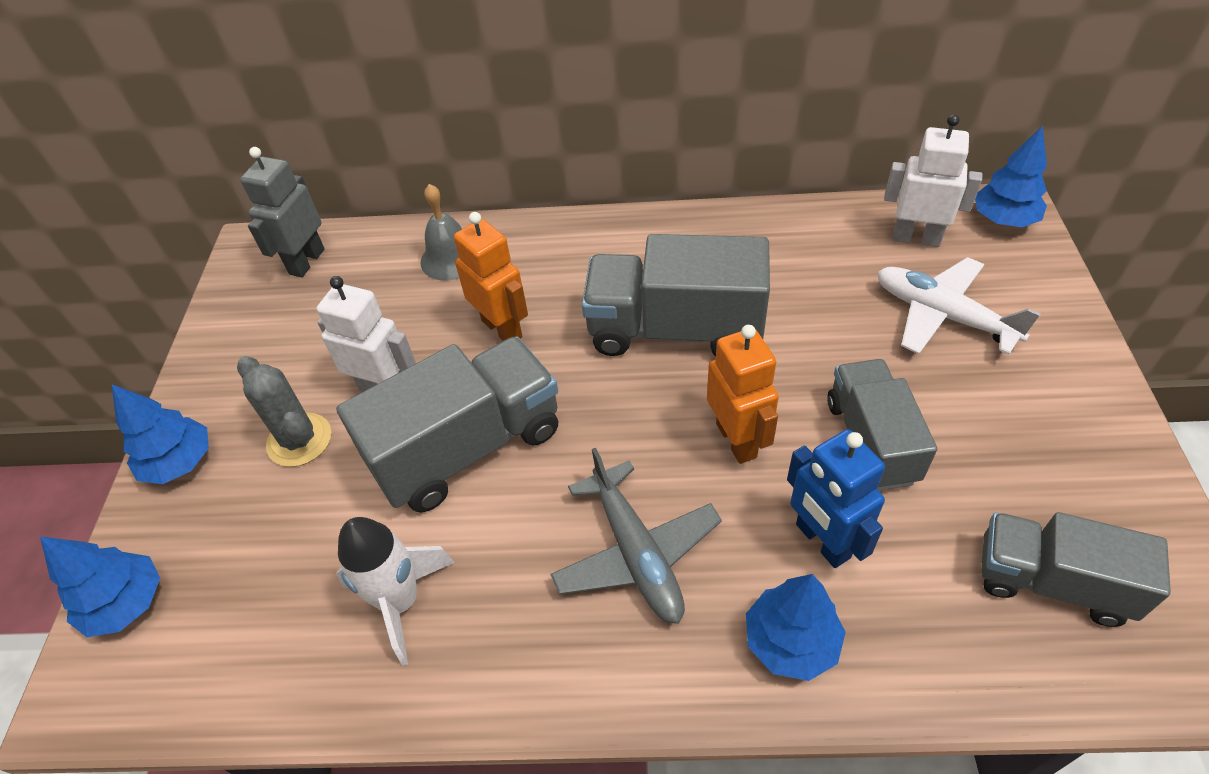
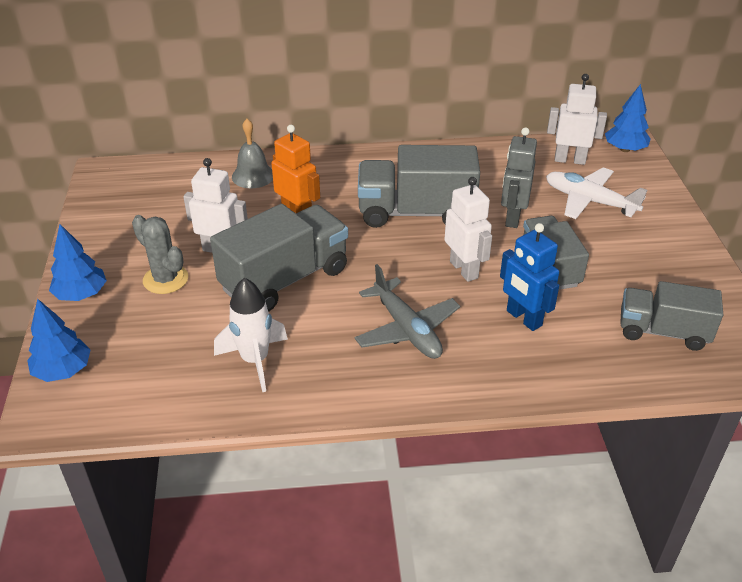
camera: 10 degrees left, 10 degrees down
grey robot [240,147,325,277] -> grey robot moved to [501,127,537,228]
orange robot [707,325,779,464] -> white robot [444,177,492,282]
blue tree [746,574,846,681] -> none

